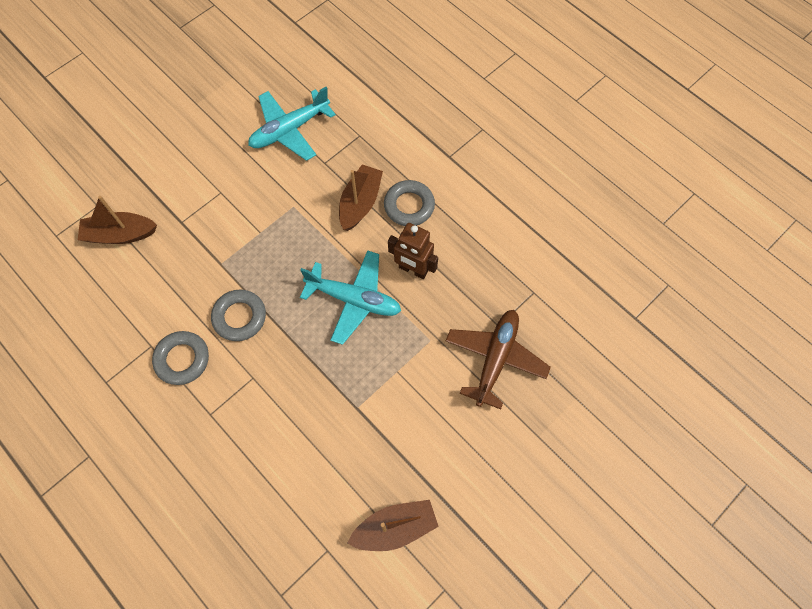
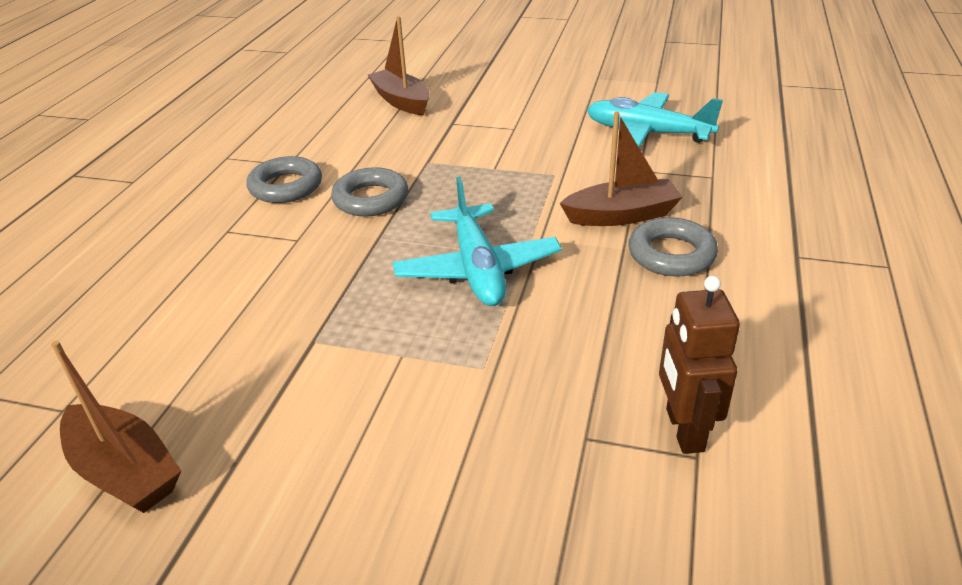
camera: 60 degrees right, 30 degrees down
brown robot [388,223,438,279] -> brown robot moved to [659,276,740,454]
brown plane [446,310,551,409] -> none

